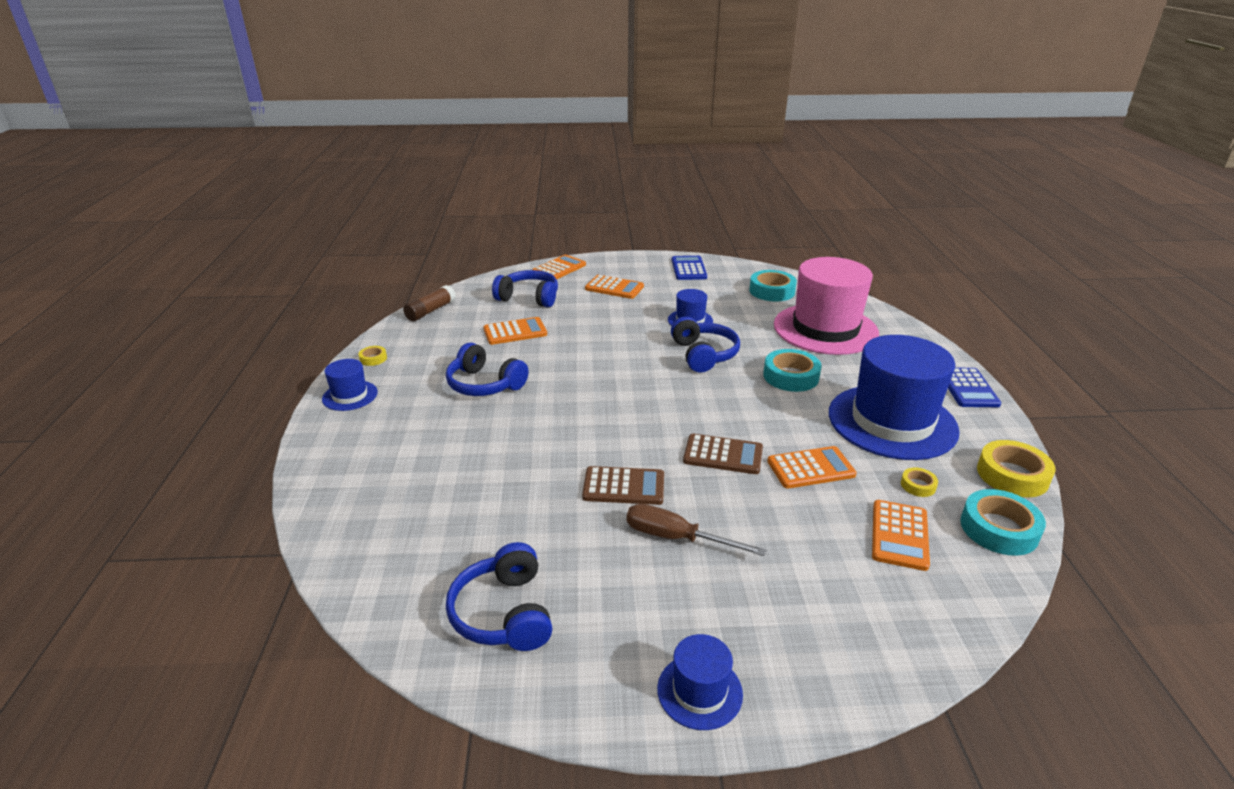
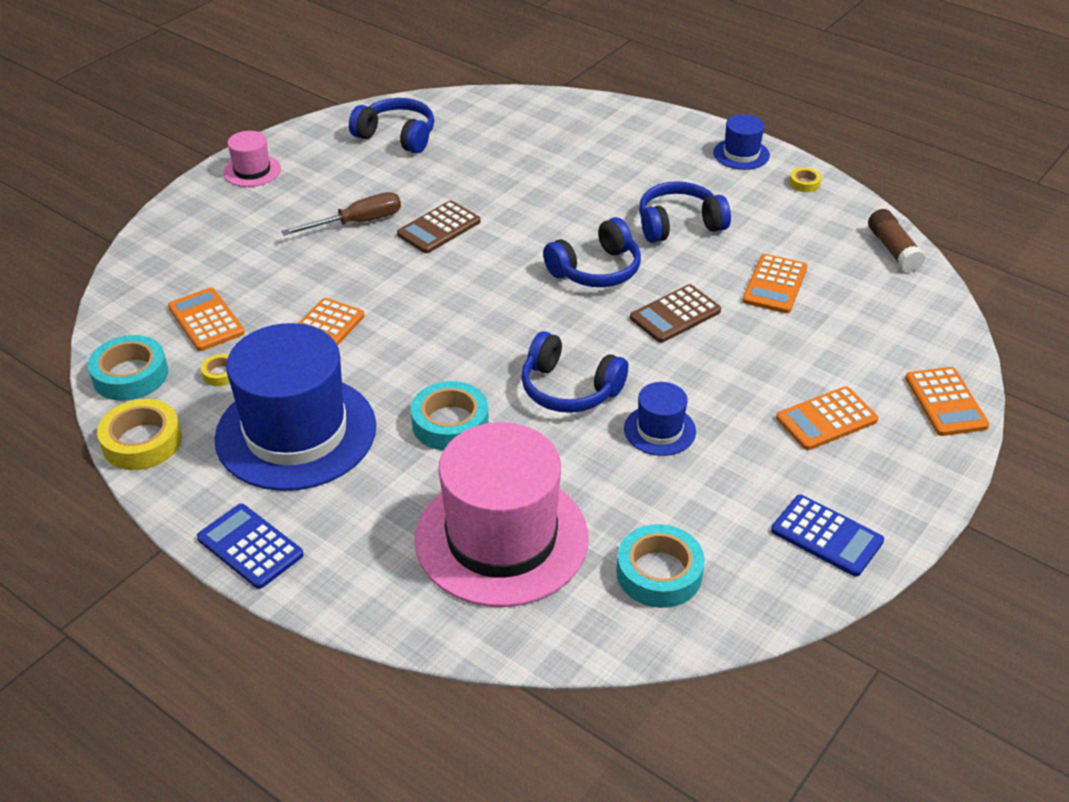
camera: 130 degrees right, 10 degrees up
blue headphones [492,270,558,307] -> blue headphones moved to [543,217,641,287]
blue hat [657,634,743,730] -> pink hat [223,131,281,187]
brown calculator [683,434,763,474] -> brown calculator moved to [630,284,721,343]

